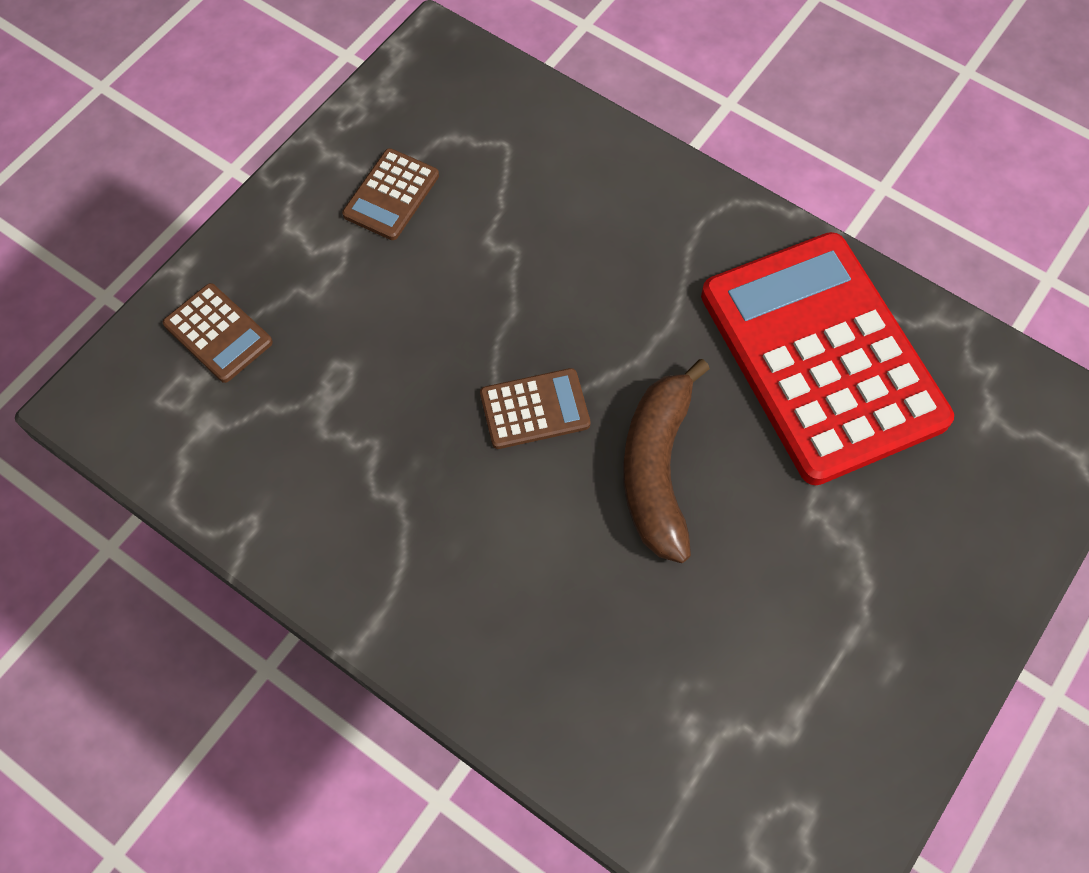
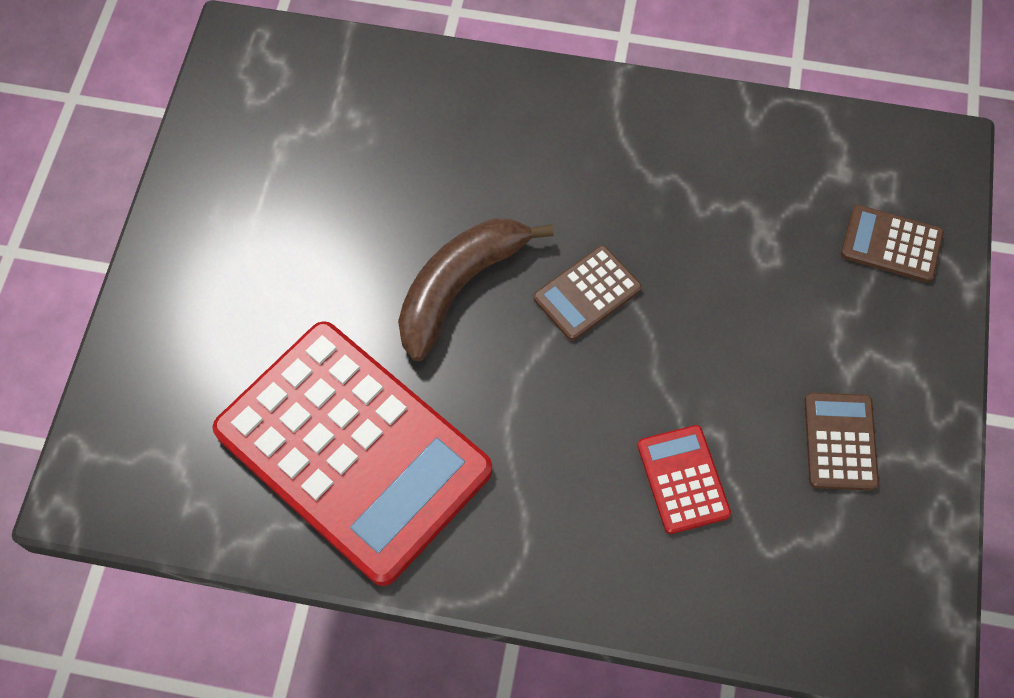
camera: 155 degrees right, 0 degrees up
brown banana [623,359,710,563] -> brown banana turned 120 degrees counterclockwise [398,219,554,361]
none -> red calculator [637,425,731,534]

